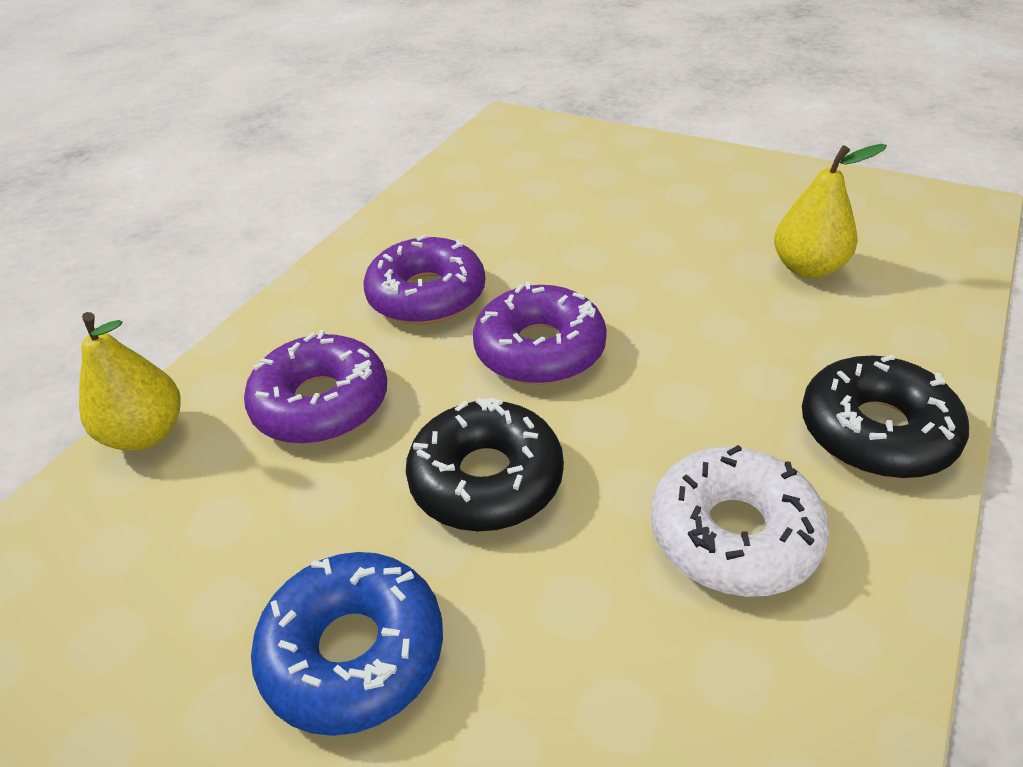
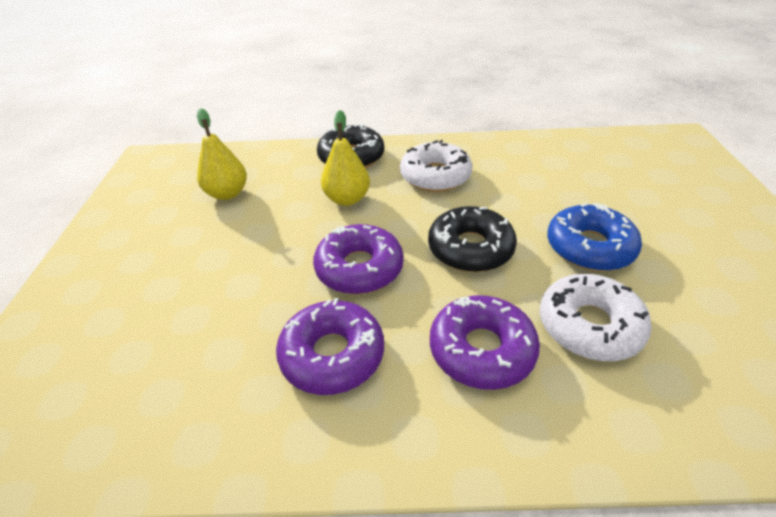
camera: 120 degrees left, 0 degrees up
yellow pear [79,312,181,451] -> yellow pear moved to [321,110,370,206]
none -> white donut [540,274,652,361]

